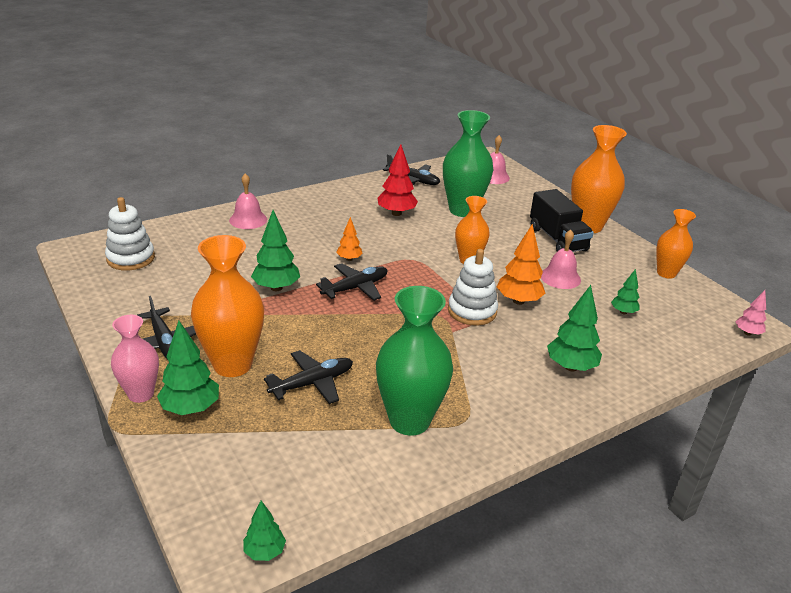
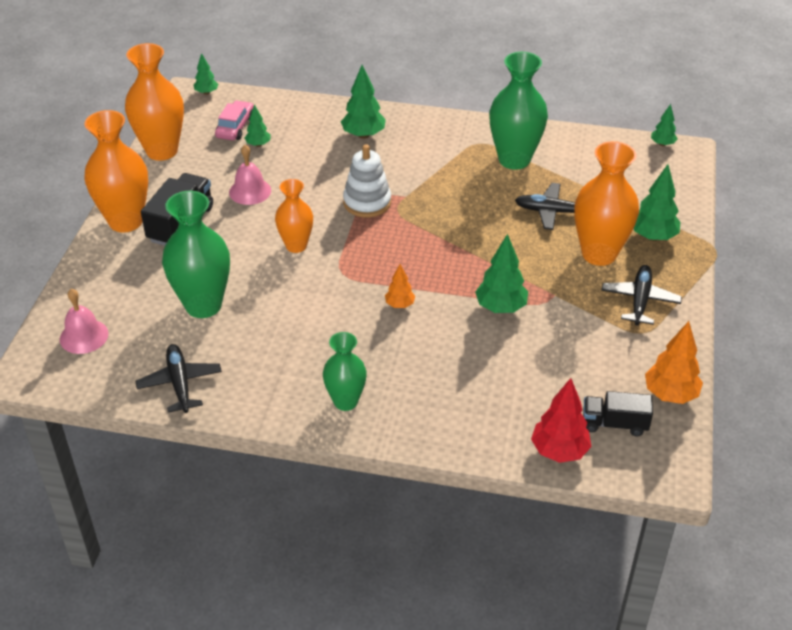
camera: 135 degrees left, 10 degrees up
white stacking toy [105,197,155,271] -> black truck [583,391,653,436]
pink vase [111,315,159,403] -> none
pink bell [229,173,267,229] -> none
black plane [316,263,387,301] -> none
red tree [378,144,418,216] -> red tree moved to [531,378,592,463]
orange tree [497,224,545,305] -> orange tree moved to [645,321,703,404]
orange vase [656,209,696,279] -> orange vase [125,43,184,161], size x1.64
pink tree [735,290,766,336] -> green tree [194,53,218,95]
none -> pink car [215,100,254,140]
none -> green vase [323,332,367,411]

